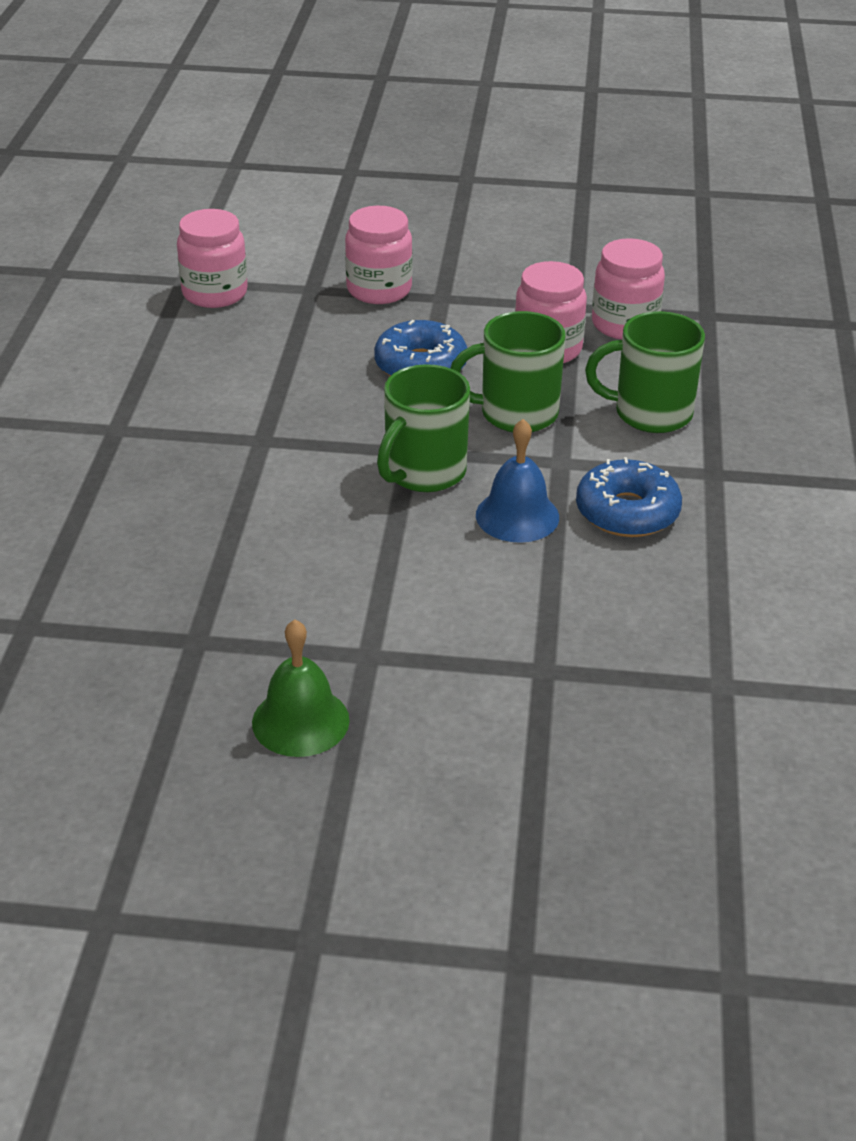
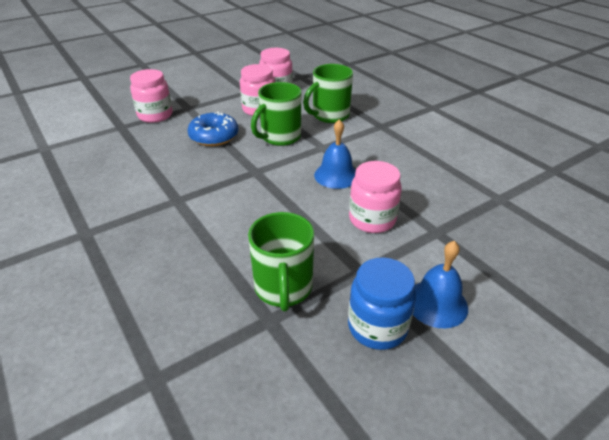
camera: 40 degrees left, 0 degrees up
pink jar [177,209,248,308] -> pink jar moved to [349,161,402,233]
green bell [252,620,350,757] -> blue jar [348,257,416,350]
green mug [377,364,470,492] -> green mug moved to [248,212,314,312]
blue donut [576,457,682,537] -> none
none -> blue bell [413,241,468,328]

